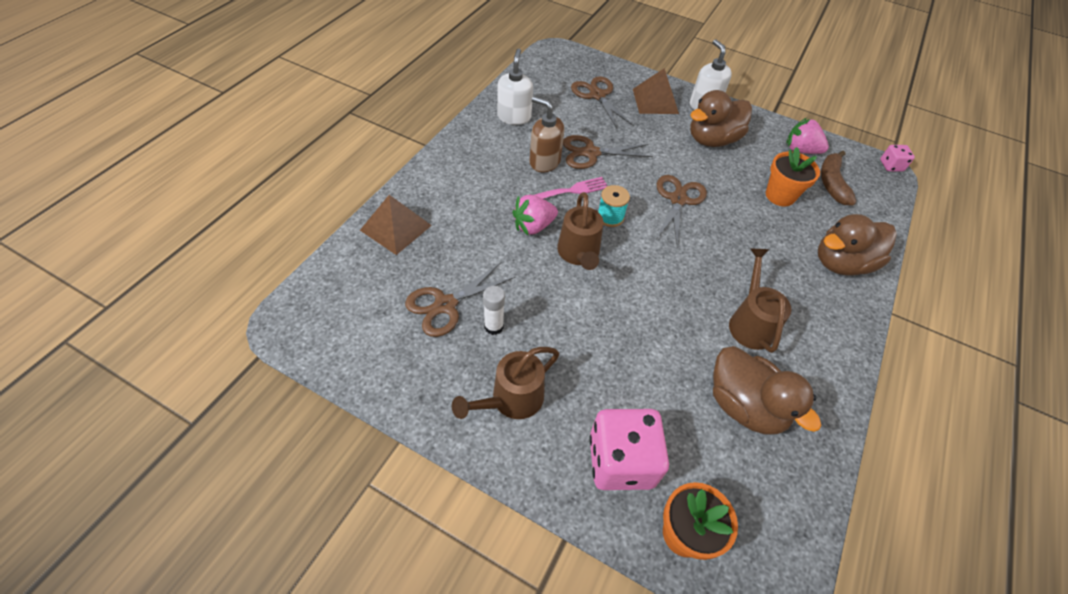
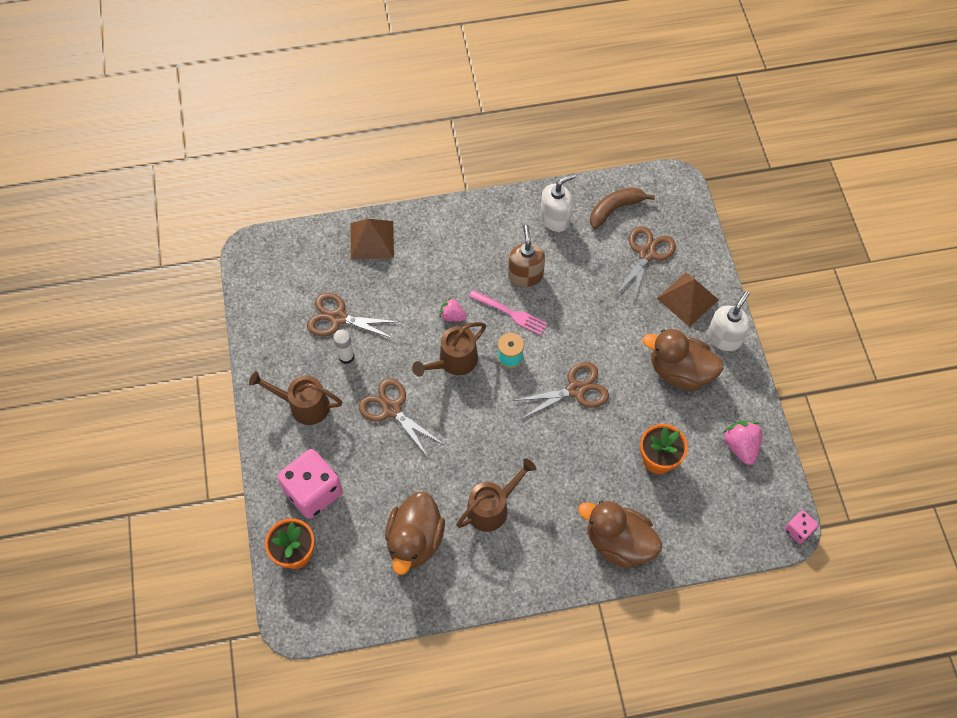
camera: 55 degrees right, 10 degrees up
pink strawberry [512,195,558,236] -> pink strawberry [440,297,467,322], size x0.66
brown scissors [563,135,653,169] -> brown scissors moved to [359,378,443,457]
brown banana [821,151,856,205] -> brown banana moved to [590,187,655,229]

